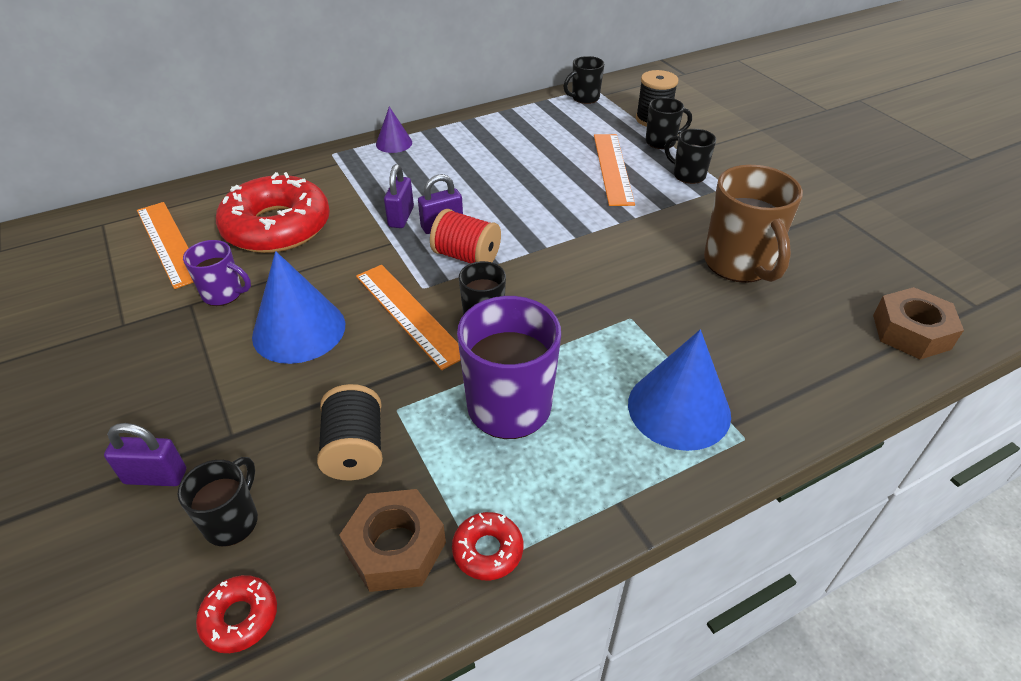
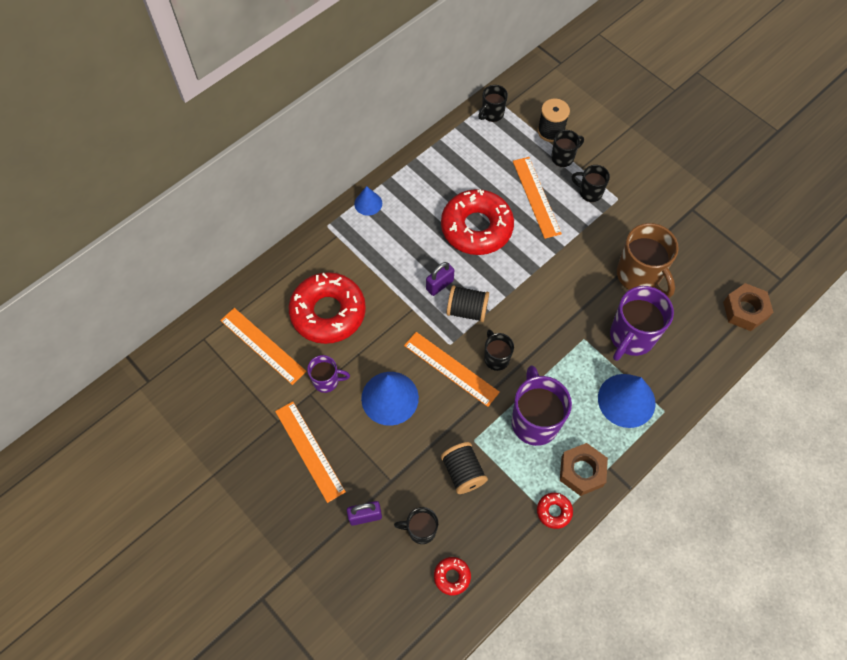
camera: 15 degrees left, 20 degrees up
black mug [177,457,258,546] -> black mug turned 90 degrees counterclockwise [394,507,438,544]
brown nut [339,489,446,592] -> brown nut moved to [560,443,608,496]
purple cone [376,106,412,153] -> blue cone [354,186,382,216]
purple padlock [384,164,414,228] -> none
red spool [430,209,501,263] -> black spool [446,285,489,322]
none -> orange ruler [275,401,346,503]
none -> red donut [441,189,514,255]
none -> purple mug [610,286,674,361]

